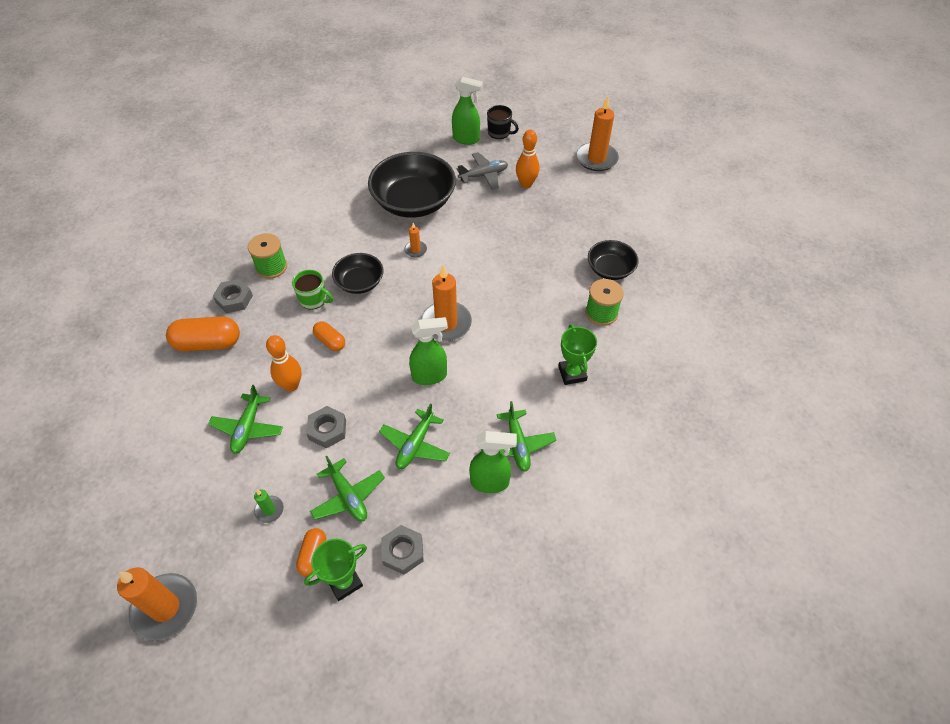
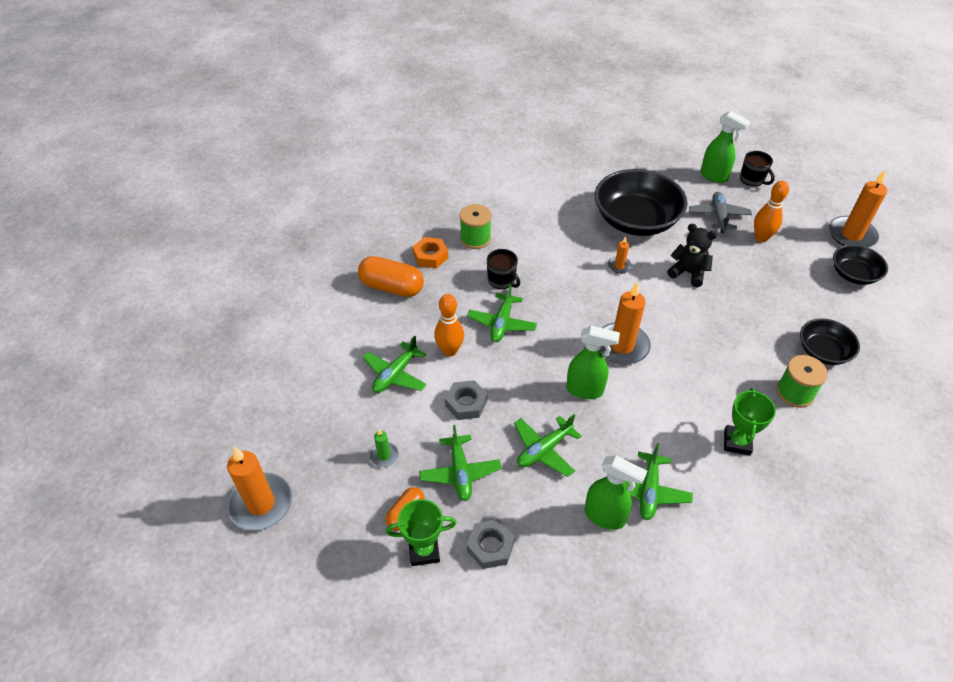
camera: 25 degrees right, 5 degrees down
grey nut [213,279,253,313] -> orange nut [413,237,448,268]
green mug [292,270,333,310] -> black mug [487,249,520,289]
orange capsule [313,321,345,351] -> green plane [467,284,537,342]
black bowl [332,253,383,294] -> black bowl moved to [833,245,888,285]
grey plane [457,152,508,190] -> grey plane turned 90 degrees counterclockwise [689,192,752,233]
none -> black teddy bear [667,224,717,287]

